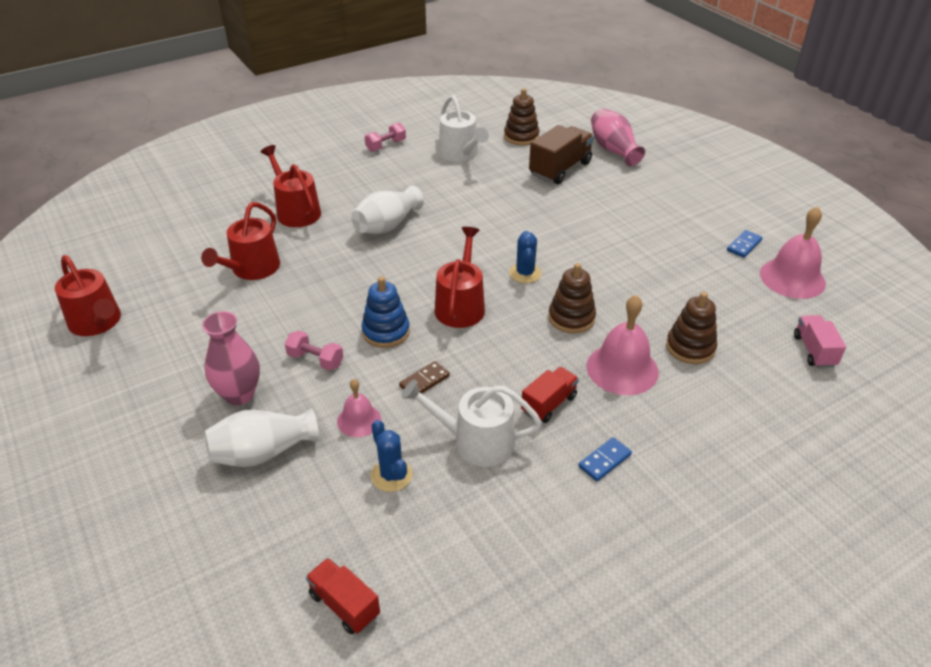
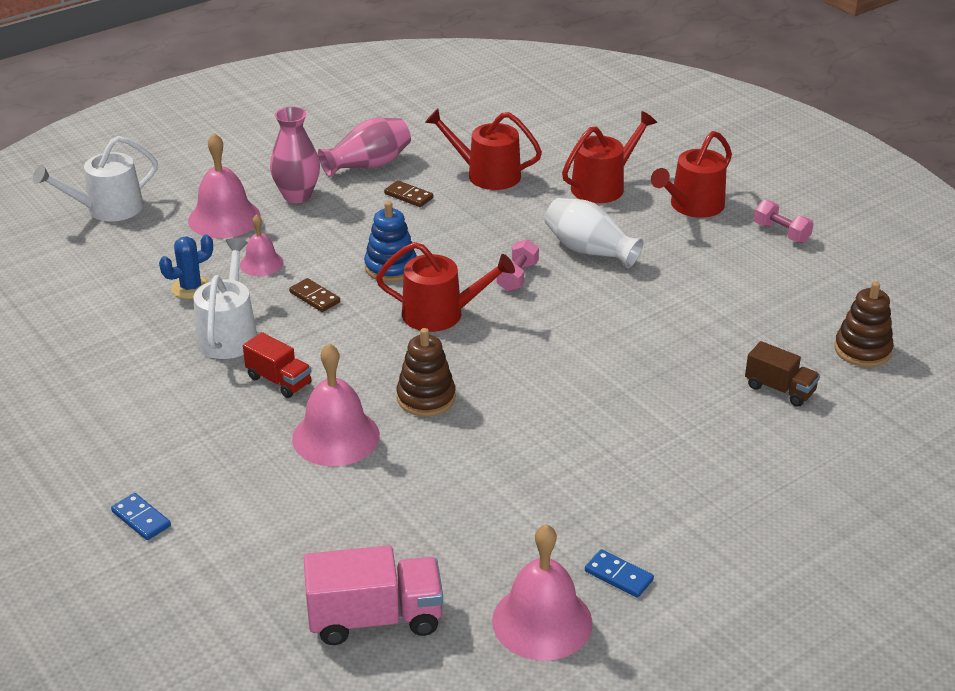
camera: 85 degrees right, 5 degrees down
red watering can [55,255,121,336] -> red watering can moved to [651,131,732,218]
white vase [205,408,319,467] -> pink bell [188,133,261,238]
pink dumbbell [285,331,343,370] -> pink dumbbell moved to [496,239,539,292]
red truck [306,558,380,634] -> none
white watering can [439,95,489,162] -> white watering can moved to [33,136,158,221]
blue cactus [509,231,542,283] -> none
brown truck [529,125,594,184] -> brown truck [745,341,820,407], size x0.61
blue domino [578,437,632,482] -> blue domino moved to [111,493,171,540]
pink vase [591,109,645,166] -> pink vase moved to [318,118,411,177]
brown stacking toy [666,292,717,364] -> none
pink truck [794,315,846,368] -> pink truck [303,545,443,645], size x1.63
none -> brown domino [384,180,433,207]

